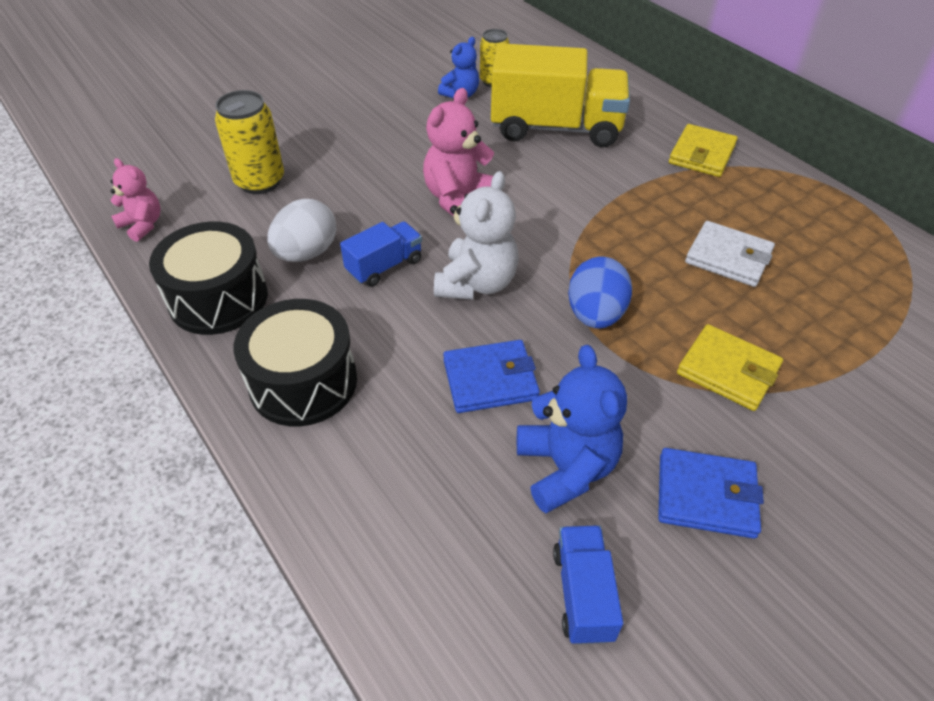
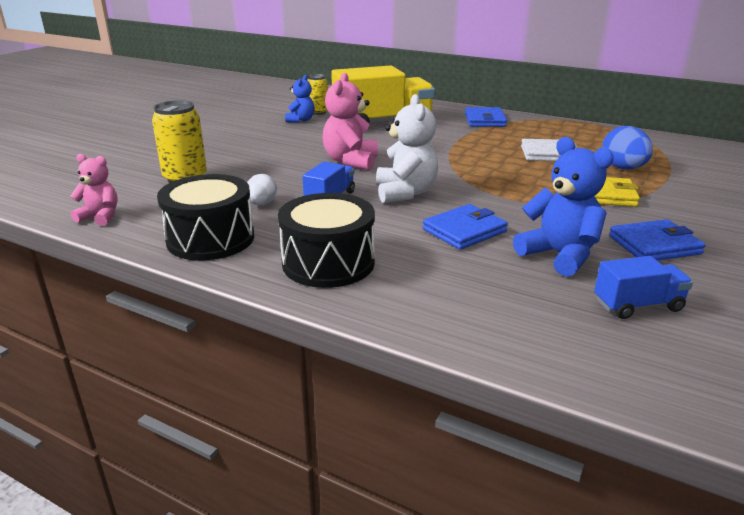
camera: 25 degrees left, 20 degrees down
white egg [267,199,336,262] -> white egg [247,174,277,205], size x0.64
blue truck [553,525,623,645] -> blue truck turned 105 degrees clockwise [594,256,693,319]
blue egg [568,257,632,328] -> blue egg moved to [602,126,653,169]
yellow wallet [669,124,738,177] -> blue wallet [465,107,507,127]

